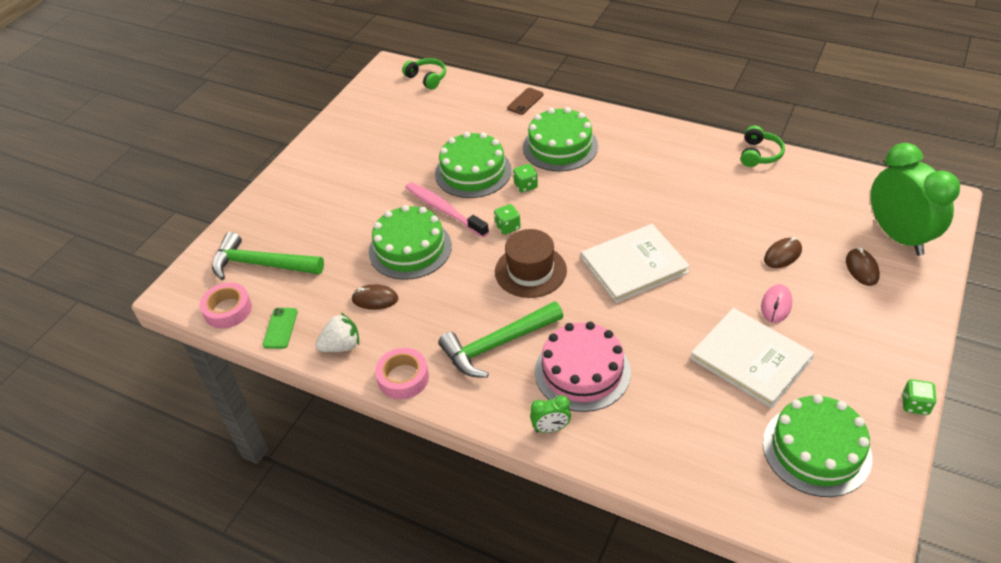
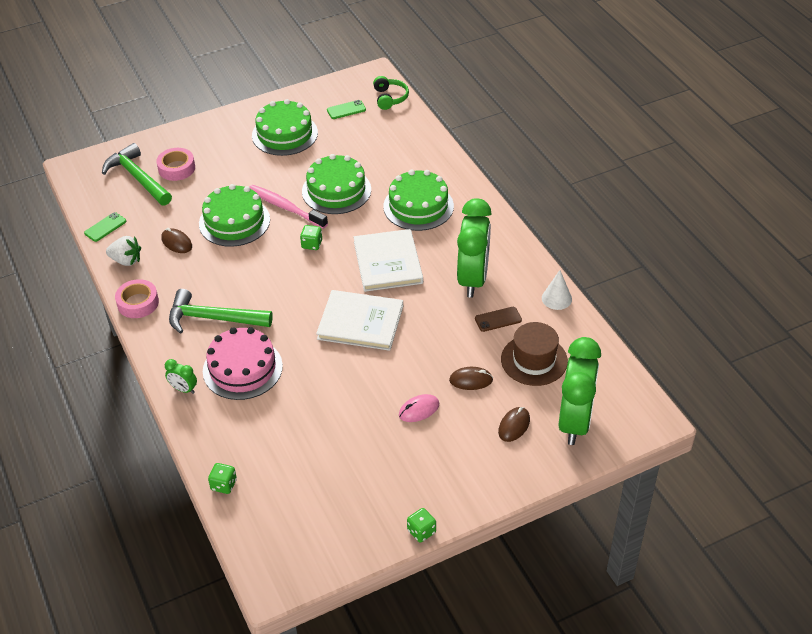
camera: 35 degrees right, 0 degrees up
pink tape [200,283,252,329] -> pink tape moved to [156,148,195,181]
pink toothbrush [405,182,489,238] -> pink toothbrush turned 45 degrees counterclockwise [249,185,328,229]
brown hat [495,229,567,298] -> brown hat moved to [501,322,568,386]
brown phone [507,88,543,115] -> brown phone moved to [475,307,522,332]
green dice [513,164,538,193] -> green dice moved to [208,463,237,494]
white book [690,308,814,408] -> white book moved to [354,229,423,292]
green headphones [741,126,785,167] -> white cone [542,270,572,310]
green cake [763,394,872,497] -> green cake moved to [252,99,318,156]
none -> green phone [327,100,366,119]
none -> green clock [457,198,491,298]

